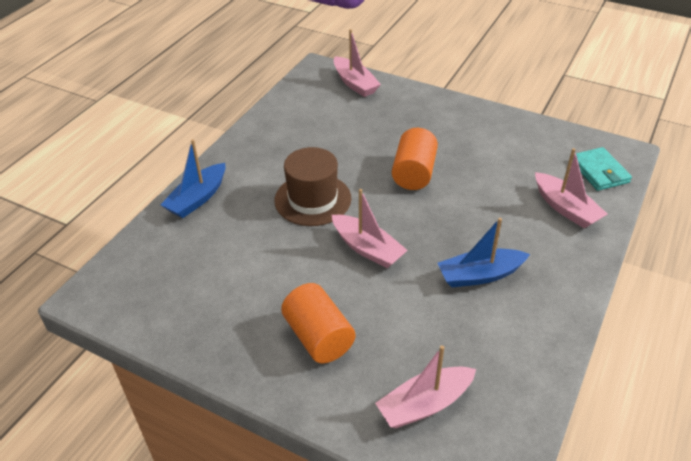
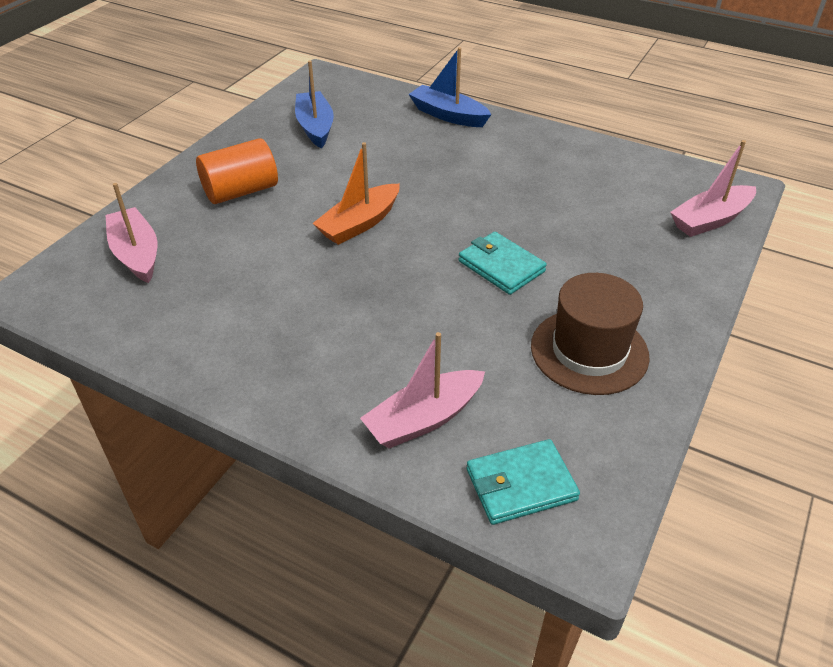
camera: 90 degrees right, 0 degrees up
brown hat [274,147,351,226] -> brown hat moved to [531,273,650,395]
pink boat [332,189,408,268] -> orange boat [312,142,400,245]
orange cylinder [392,128,438,190] -> turquoise wallet [459,232,547,295]
blue boat [438,218,530,287] -> blue boat moved to [295,60,334,149]

